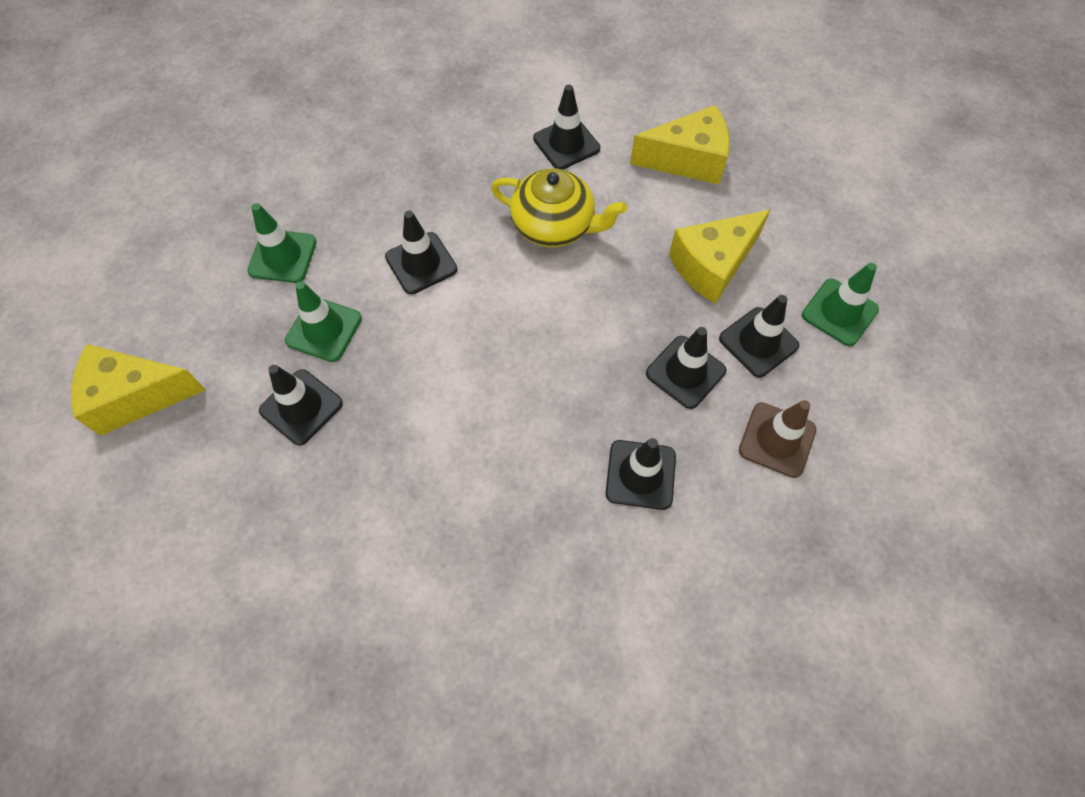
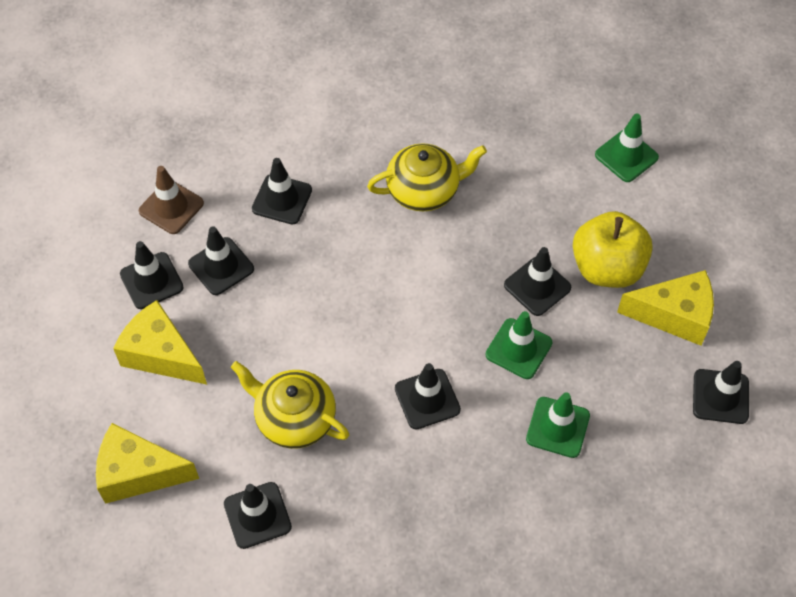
camera: 170 degrees left, 5 degrees down
yellow cheese [669,210,770,304] -> yellow cheese turned 120 degrees counterclockwise [113,300,207,385]
green traffic cone [802,263,879,346] -> green traffic cone moved to [595,113,659,182]
none -> yellow teapot [367,143,487,211]
none -> yellow apple [573,211,653,288]
none -> black traffic cone [693,361,749,424]

